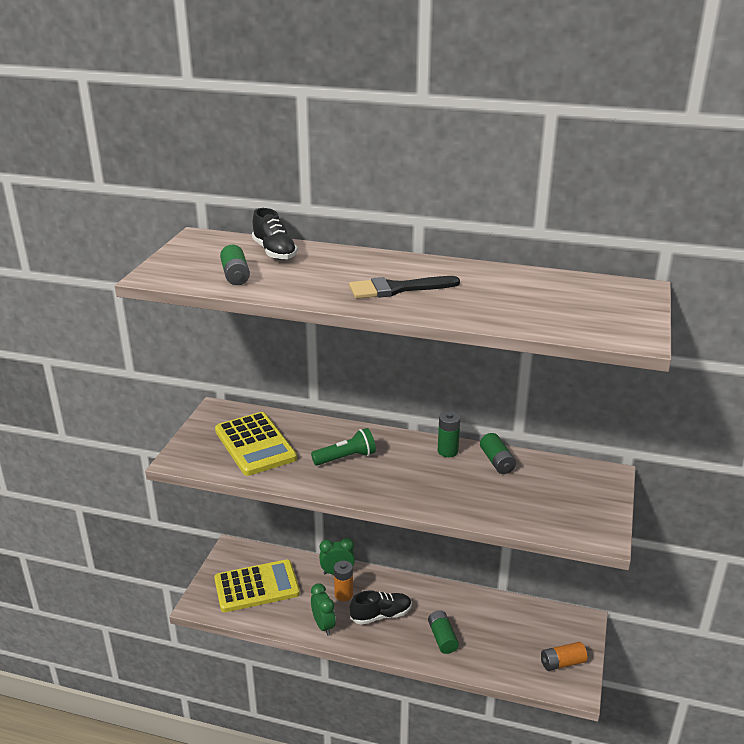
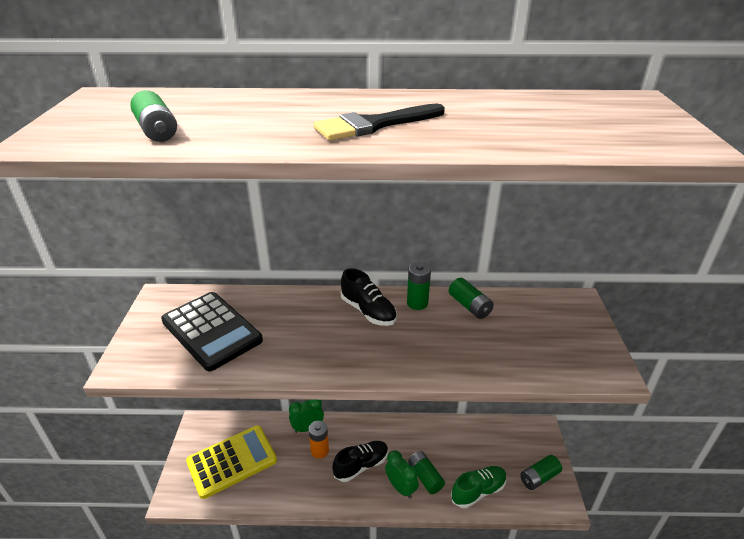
camera: 15 degrees left, 5 degrees up
yellow calculator [215,412,297,476] -> black calculator [161,292,263,371]
black shoe [252,208,298,260] -> black shoe moved to [341,268,397,326]
green flashlight [311,428,376,466] -> none
green clock [311,583,336,636] -> green clock moved to [385,450,419,499]
orange battery [541,642,587,671] -> green battery [520,455,562,490]
none -> green shoe [451,466,507,508]

